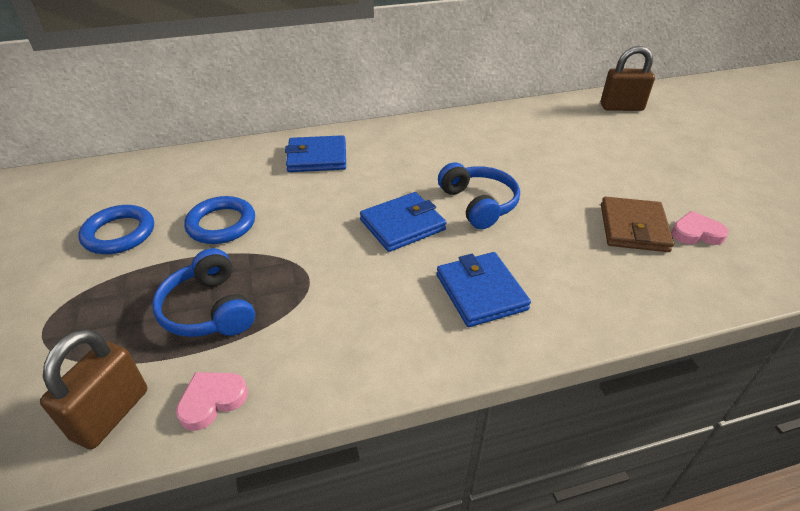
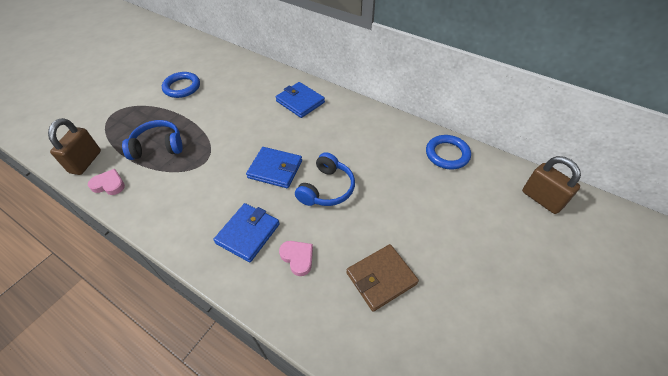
camera: 50 degrees right, 10 degrees up
brown padlock [40,329,147,449] -> brown padlock turned 60 degrees counterclockwise [48,118,101,175]
blue headphones [152,248,255,337] -> blue headphones turned 60 degrees clockwise [122,120,183,160]
blue ring [184,196,255,244] -> blue ring moved to [426,135,471,169]
pink heart [671,211,729,245] -> pink heart moved to [279,241,313,276]

